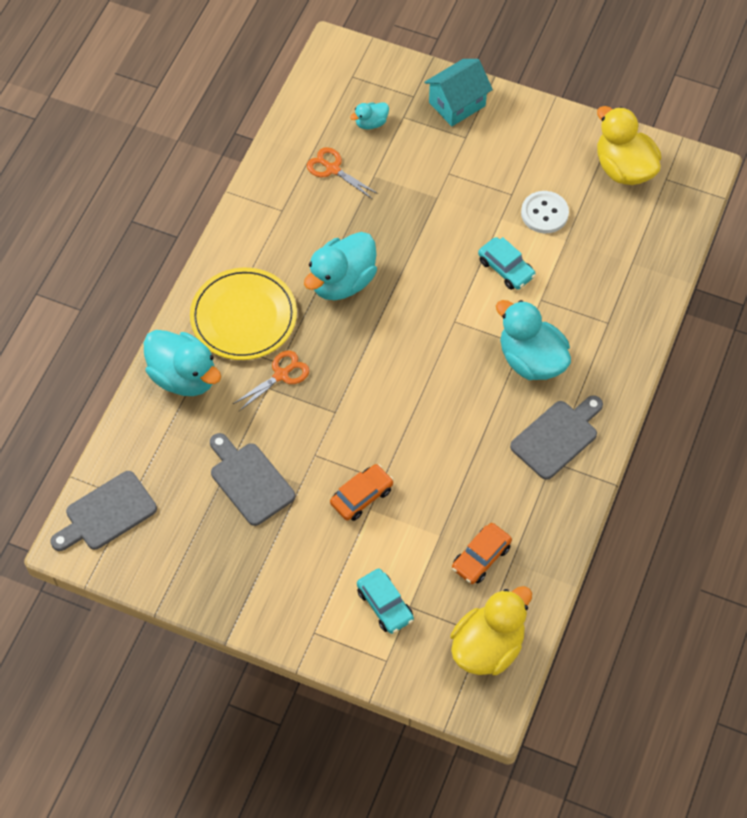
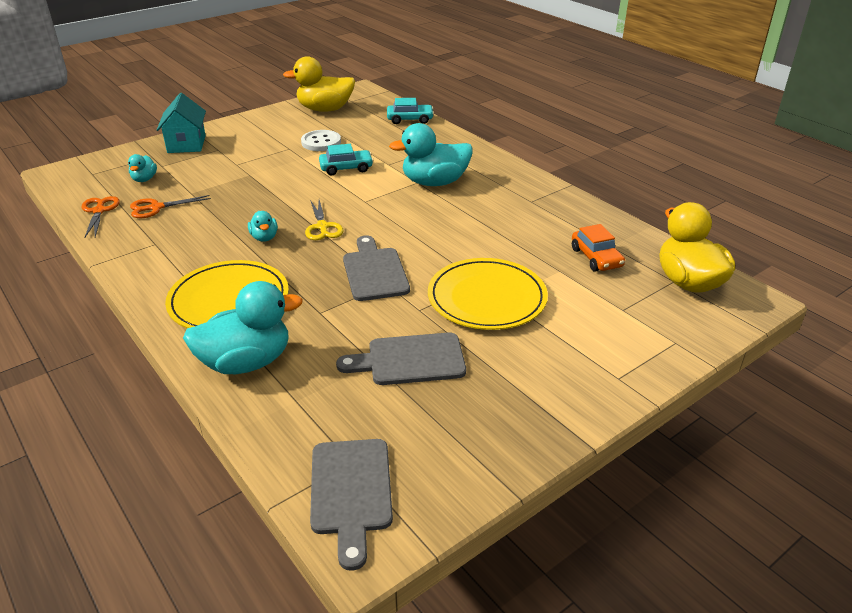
camera: 60 degrees left, 25 degrees down
orange scissors [233,350,309,411] -> orange scissors moved to [82,196,120,238]
turquoise duck [304,232,377,300] -> turquoise duck [248,211,278,242], size x0.49
orange car [330,464,394,521] -> yellow plate [428,258,548,330]
turquoise car [357,568,414,634] -> turquoise car moved to [387,98,434,124]
grey cutting board [510,395,603,480] -> grey cutting board moved to [343,235,410,301]
none -> yellow scissors [305,200,343,240]

